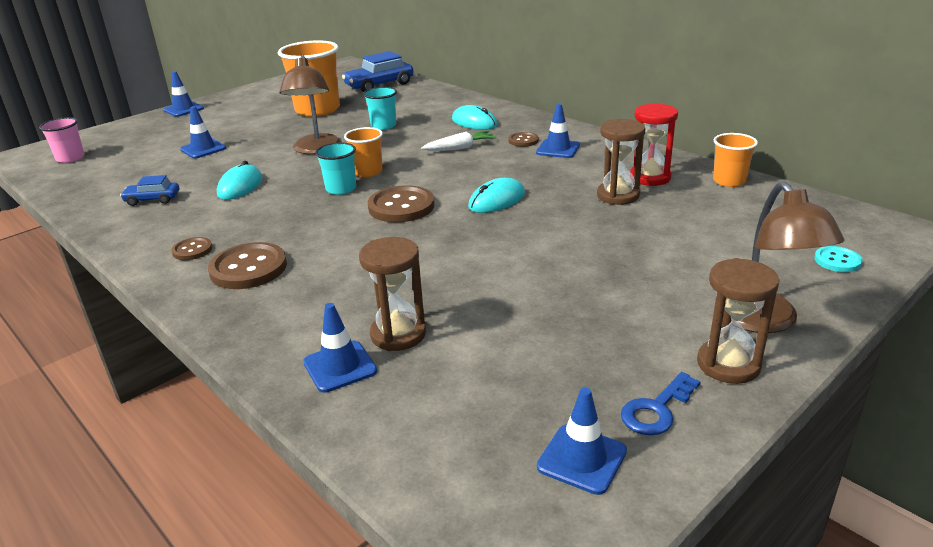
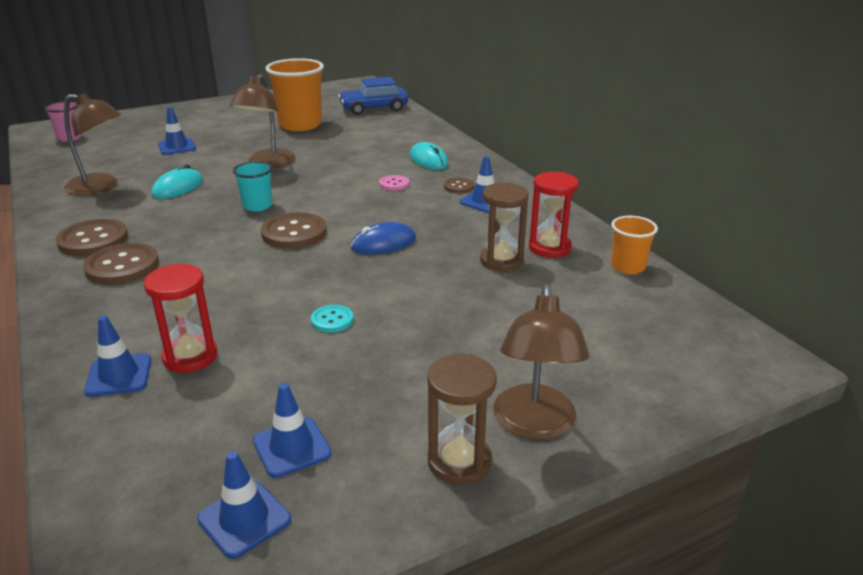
camera: 15 degrees right, 0 degrees up
blue car [120,175,179,206] -> brown lamp [64,93,121,196]
blue traffic cone [163,71,204,117] -> blue traffic cone moved to [253,383,332,478]
brown button [171,237,212,260] -> brown button [56,219,128,257], size x1.86
orange cup [344,127,383,177] -> none
brown hourglass [359,237,426,351] -> red hourglass [144,264,218,373]
turquoise cup [363,87,397,130] -> none
white carrot [421,131,497,151] -> pink button [379,175,409,191]
turquoise mouse [468,178,525,213] -> blue mouse [351,222,416,254]
blue key [621,372,701,435] -> none
turquoise button [814,246,862,272] -> turquoise button moved to [311,305,353,333]

